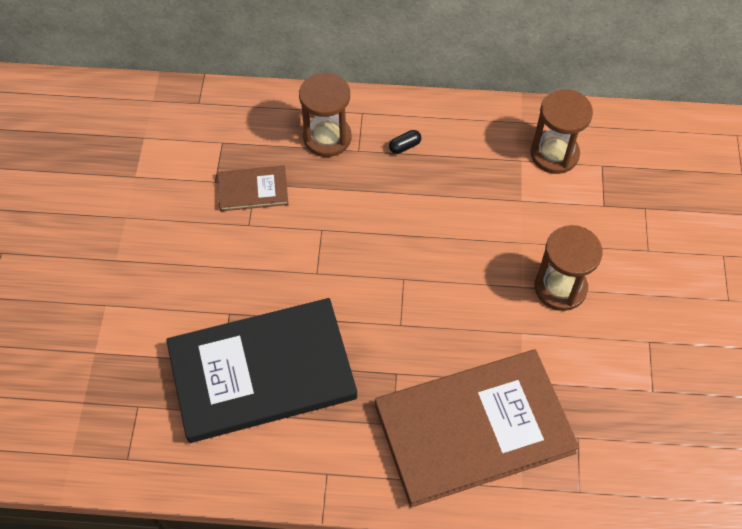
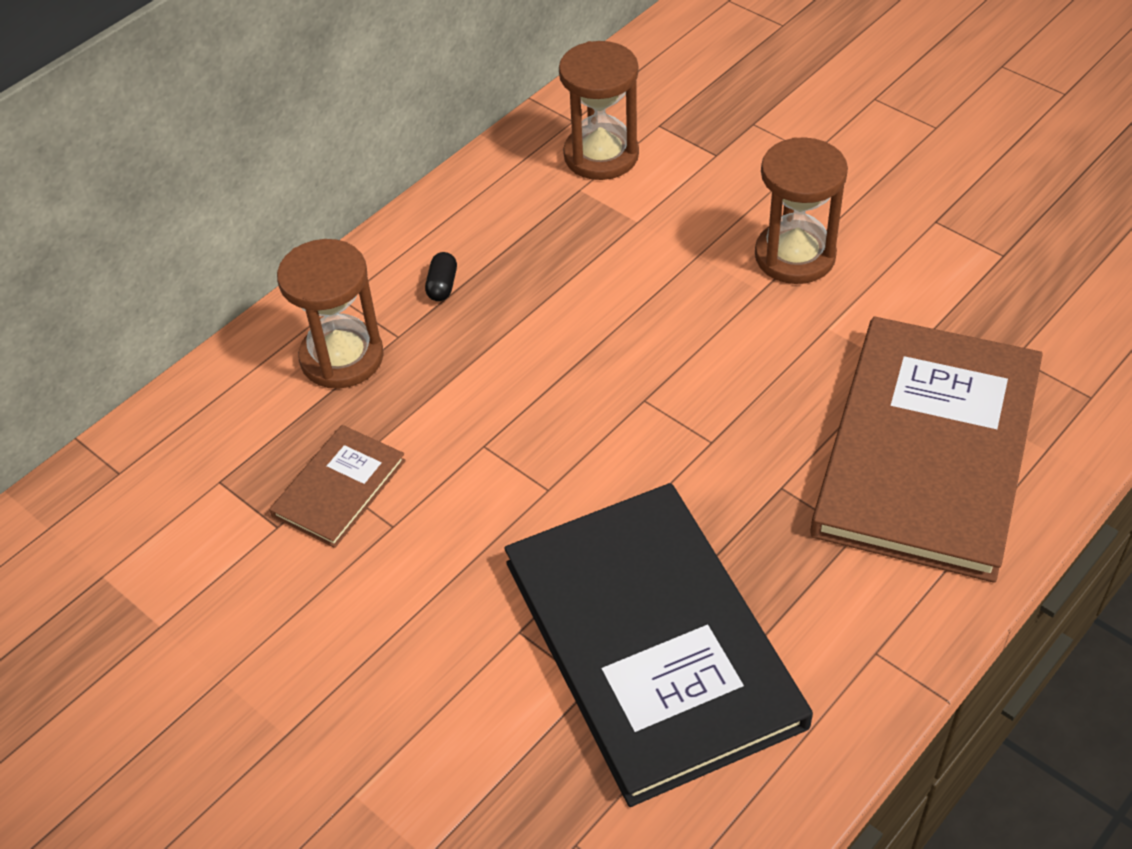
camera: 50 degrees left, 10 degrees down
black book [166,298,357,443] -> black book turned 45 degrees counterclockwise [504,483,813,807]

